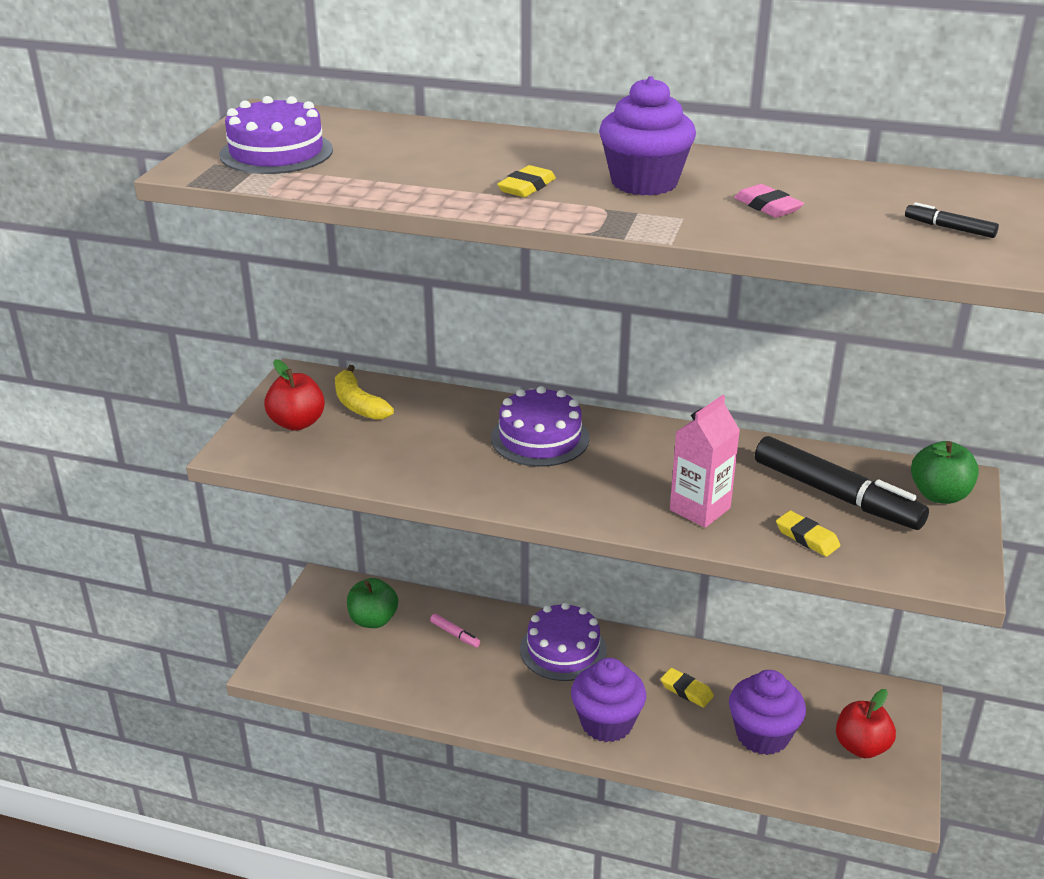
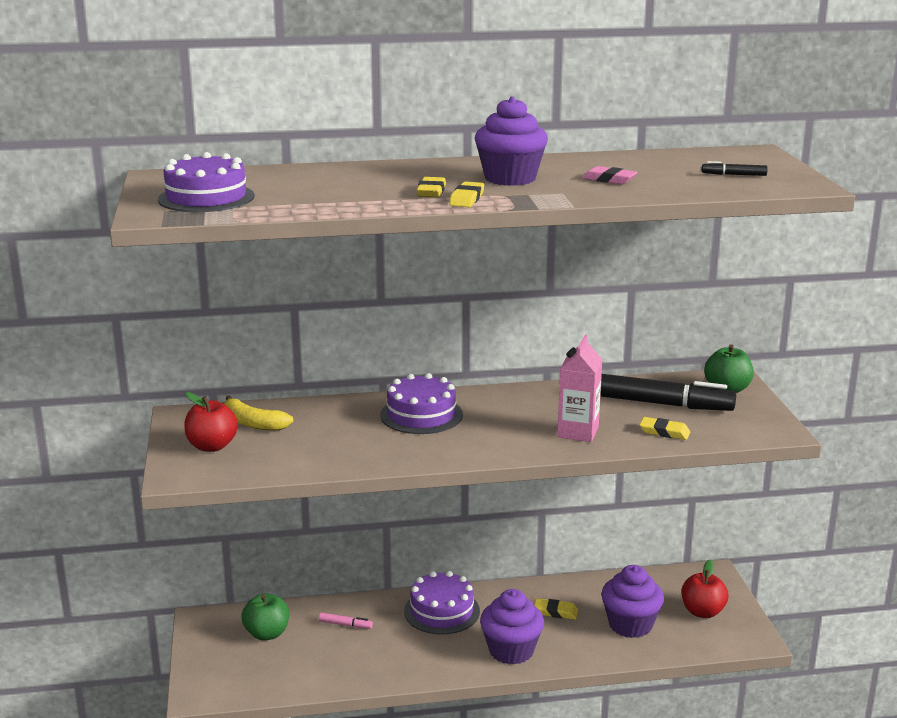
camera: 25 degrees left, 10 degrees down
none -> yellow eraser [449,181,484,207]

